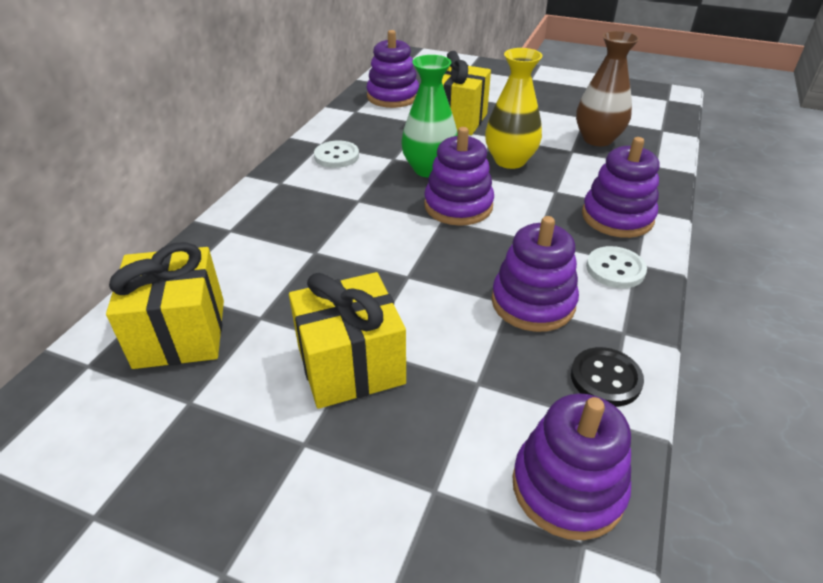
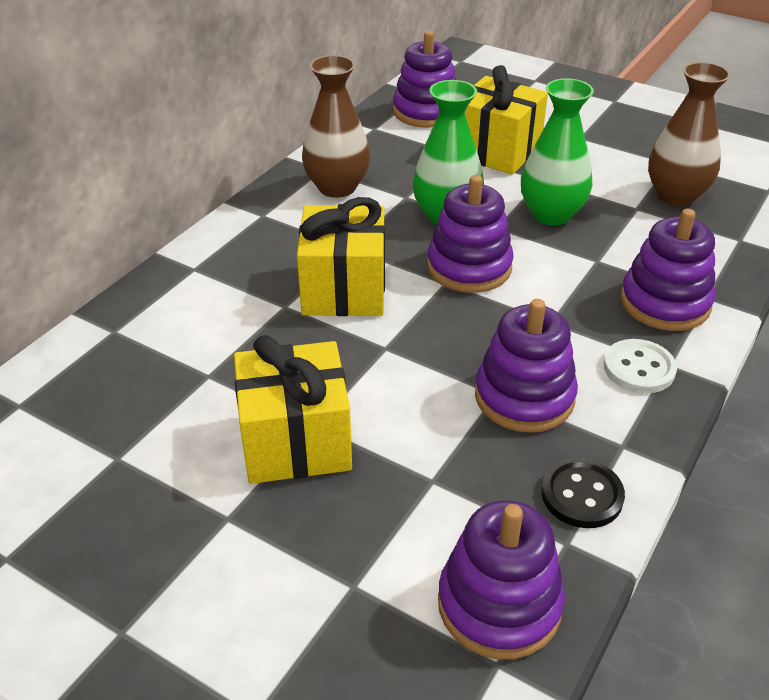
camera: 10 degrees right, 0 degrees up
yellow gift [106,242,224,369] -> yellow gift moved to [297,197,385,316]
white button [314,140,359,168] -> brown vase [302,55,370,198]
yellow vase [485,48,543,169] -> green vase [521,78,594,225]

